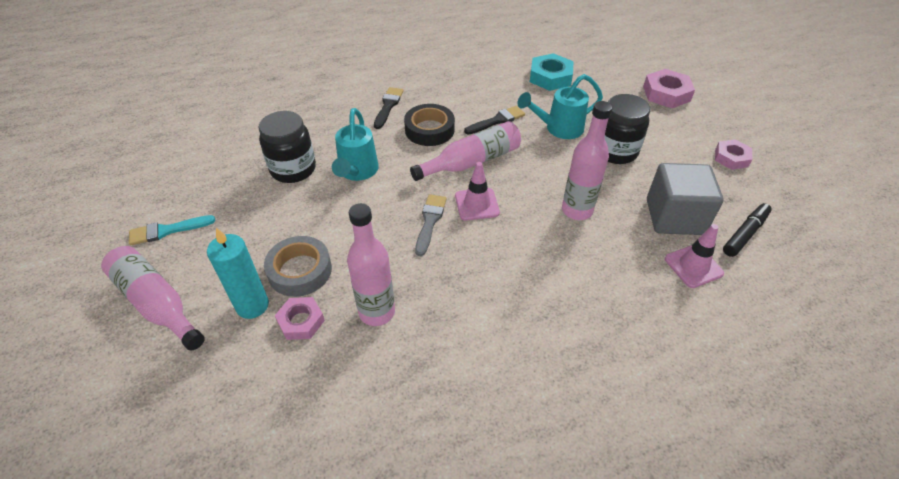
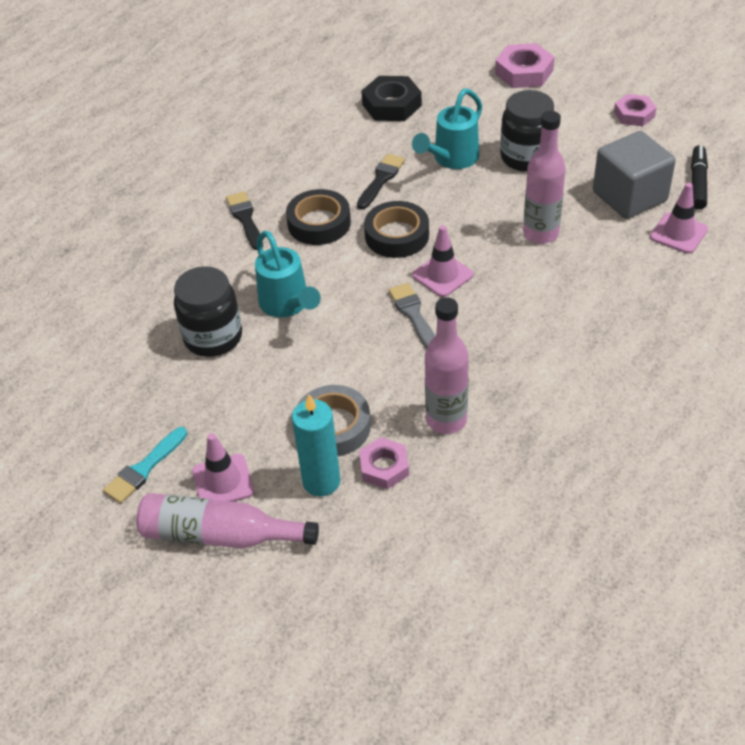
camera: 30 degrees left, 0 degrees up
pink bottle [410,121,521,181] -> black tape [364,201,429,258]
turquoise nut [530,53,573,91] -> black nut [361,76,422,121]
none -> pink traffic cone [192,433,254,502]

